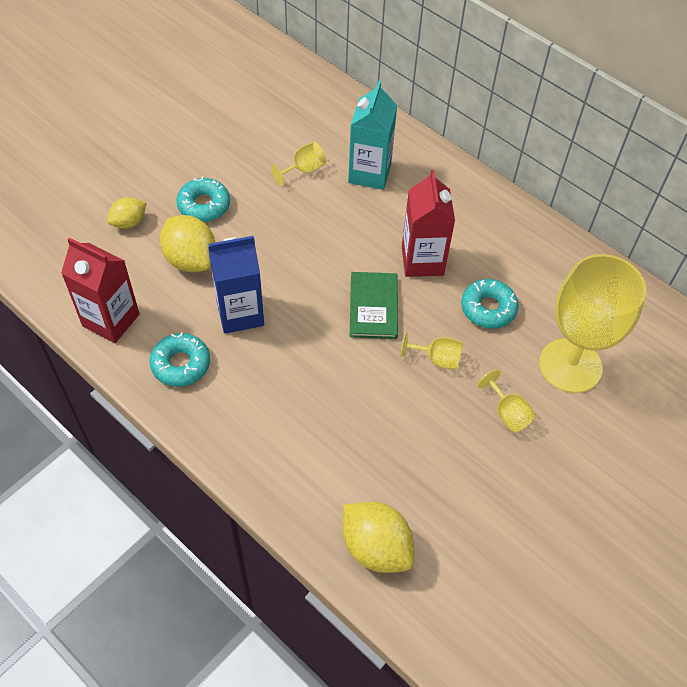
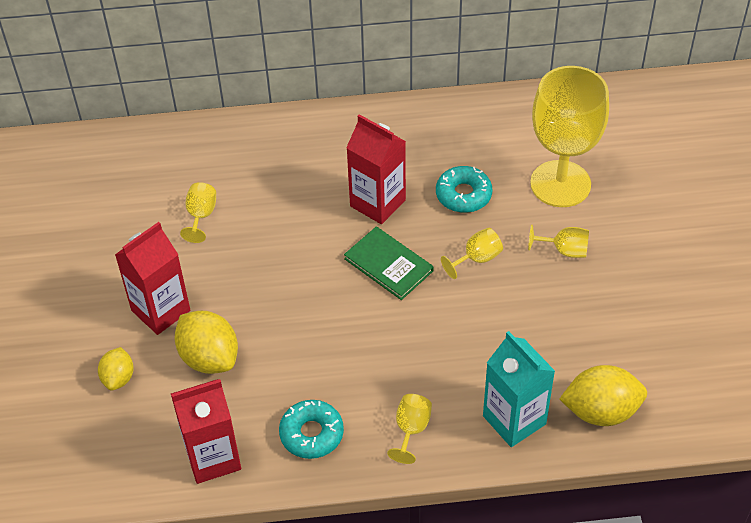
camera: 45 degrees left, 5 degrees down
yellow lemon [160,215,215,272] -> yellow lemon turned 45 degrees clockwise [175,311,238,374]
turquoise donut [176,177,230,222] -> red carton [115,222,190,335]
blue carton [208,236,264,334] -> none
turquoise carton [348,81,397,190] -> turquoise carton moved to [483,331,555,447]
none -> yellow goblet [387,394,432,464]

